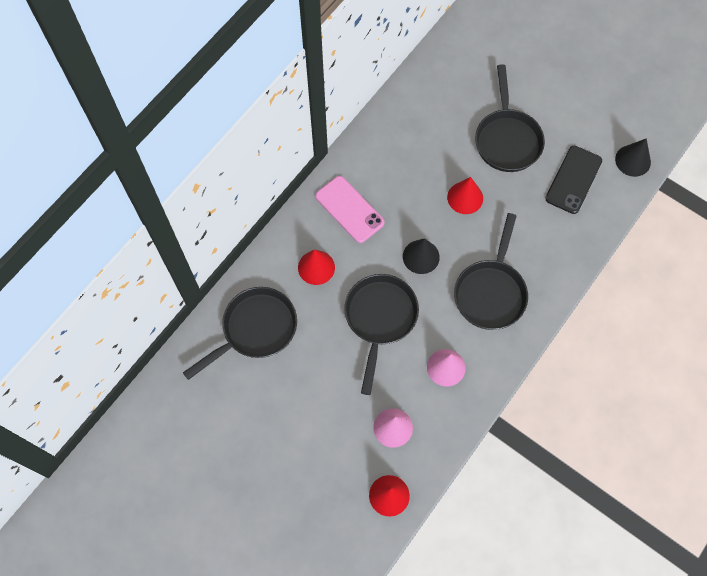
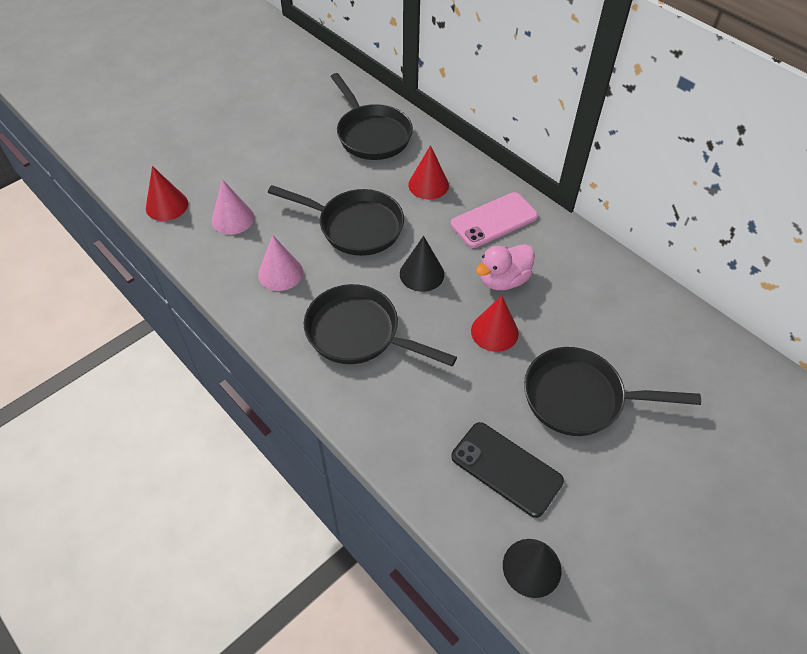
camera: 100 degrees right, 15 degrees down
none -> pink duck [476,244,535,290]

